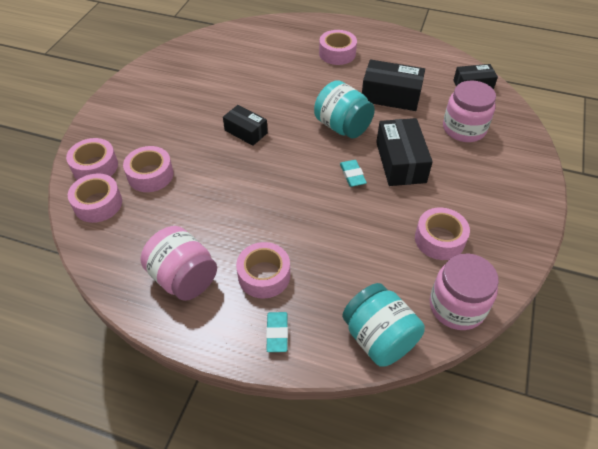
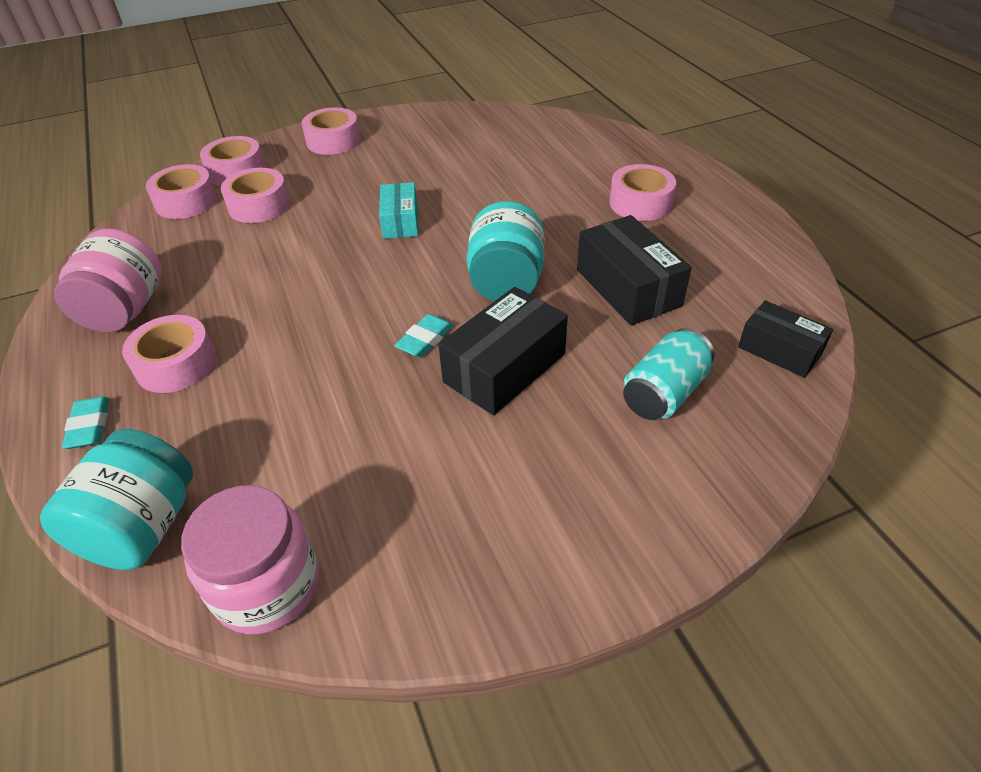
camera: 50 degrees right, 5 degrees down
black box [223,105,268,146] -> turquoise box [379,182,418,239]
turquoise eraser [266,312,288,352] -> turquoise eraser turned 60 degrees counterclockwise [62,396,109,449]
pink tape [415,208,470,260] -> pink tape moved to [302,107,360,155]
pink jar [443,80,496,142] -> turquoise can [623,328,714,420]

